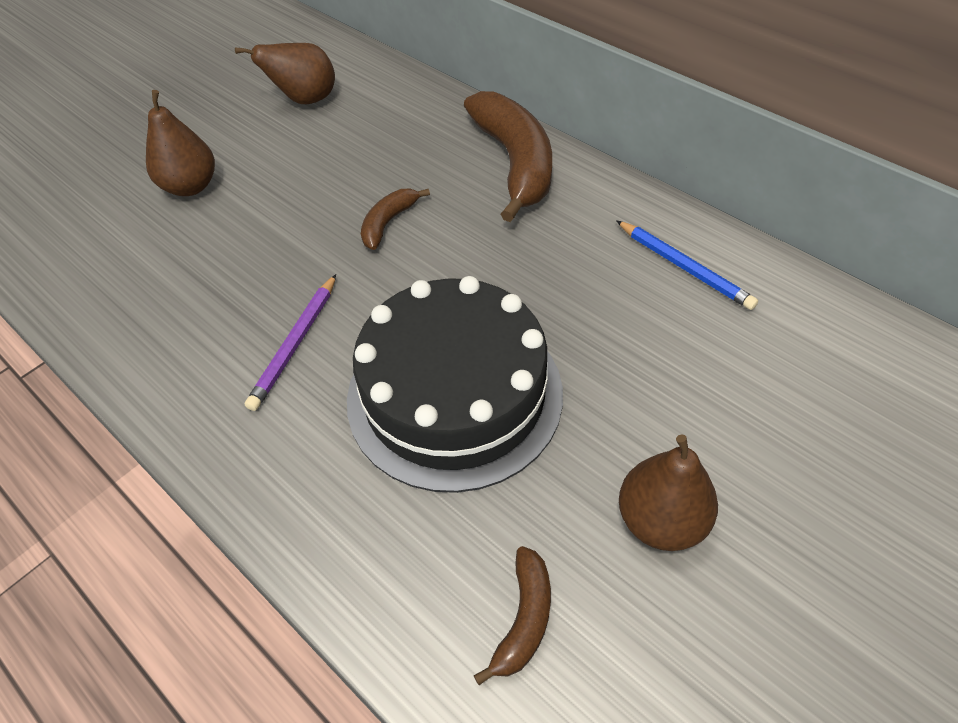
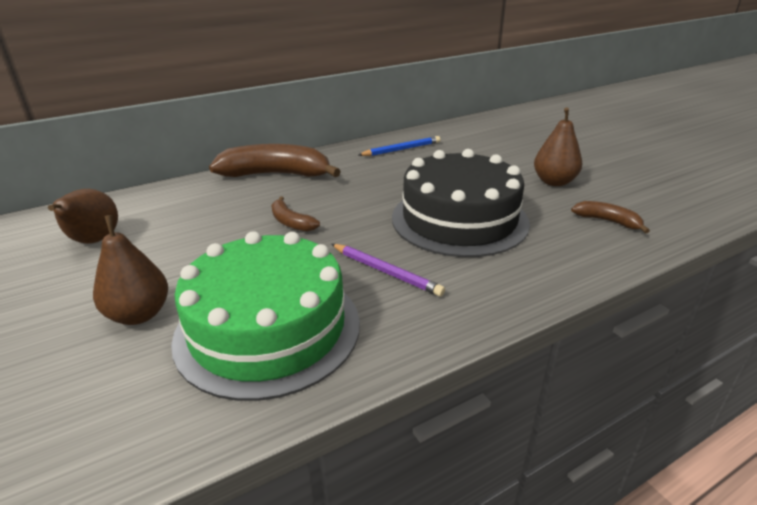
camera: 75 degrees left, 20 degrees down
none -> green cake [171,231,360,401]

